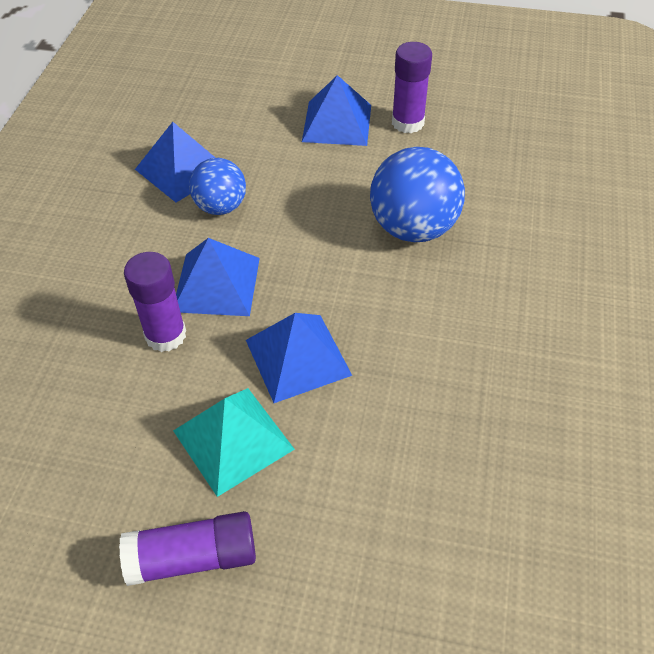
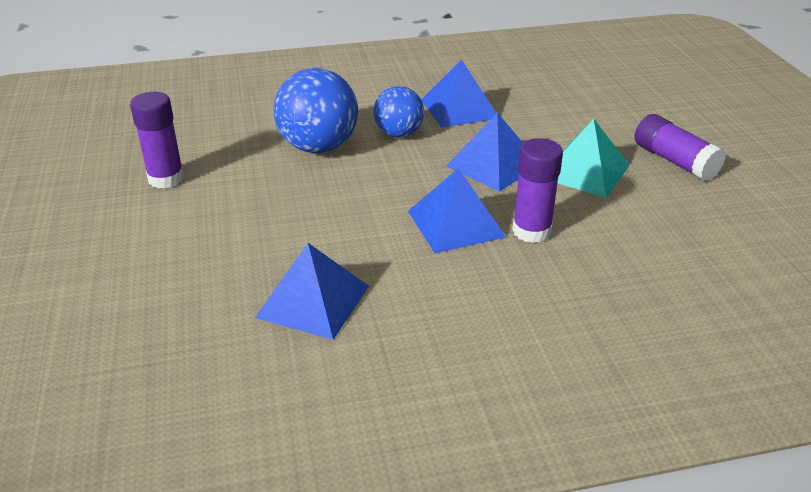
camera: 115 degrees left, 15 degrees down
blue ball [189,158,246,215] -> blue ball moved to [374,86,424,137]
blue pyramid [302,75,371,146] -> blue pyramid moved to [421,60,496,128]

